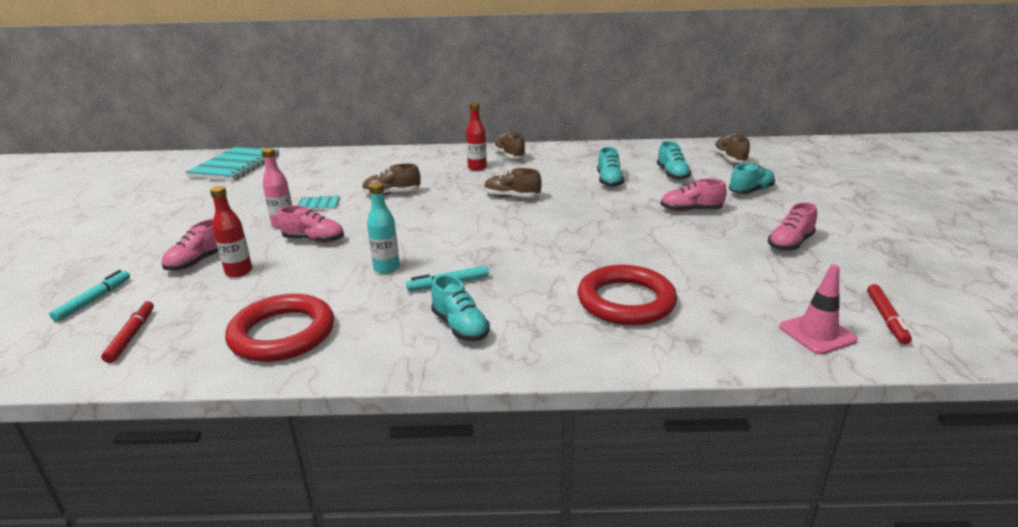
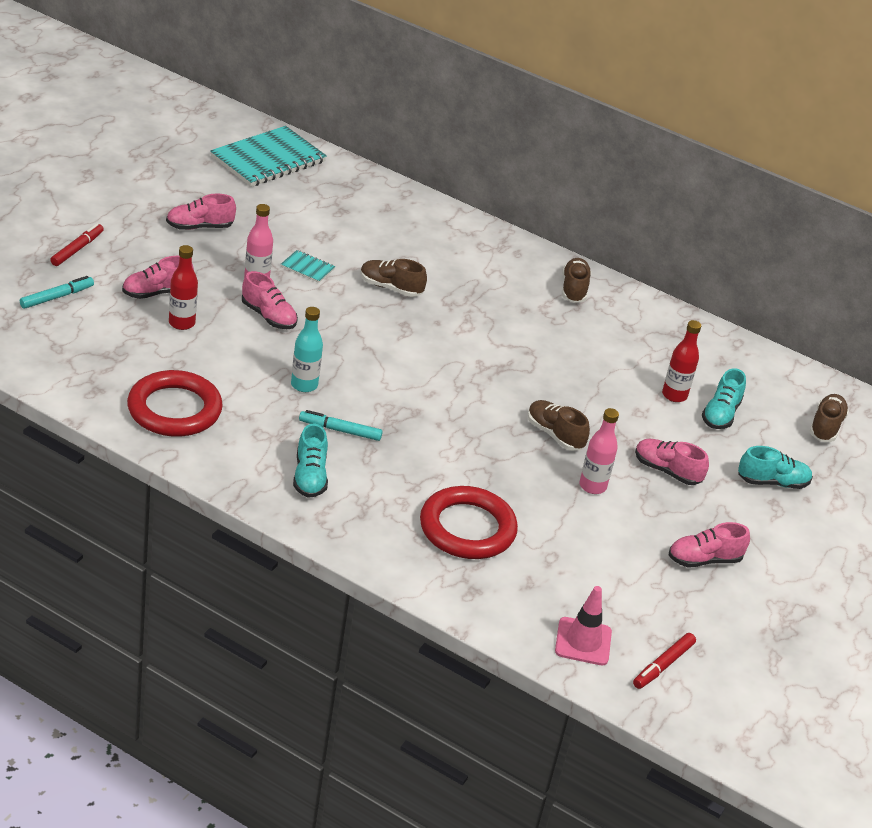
camera: 25 degrees right, 10 degrees up
red marker [101,301,154,363] -> red marker moved to [50,223,104,266]
red bottle [466,102,487,171] -> red bottle moved to [662,320,701,402]
brown shoe [484,168,542,197] -> brown shoe moved to [528,400,590,451]
turquoise shoe [597,147,624,187] -> none
none -> pink shoe [166,194,236,230]
none -> pink bottle [579,408,619,494]

